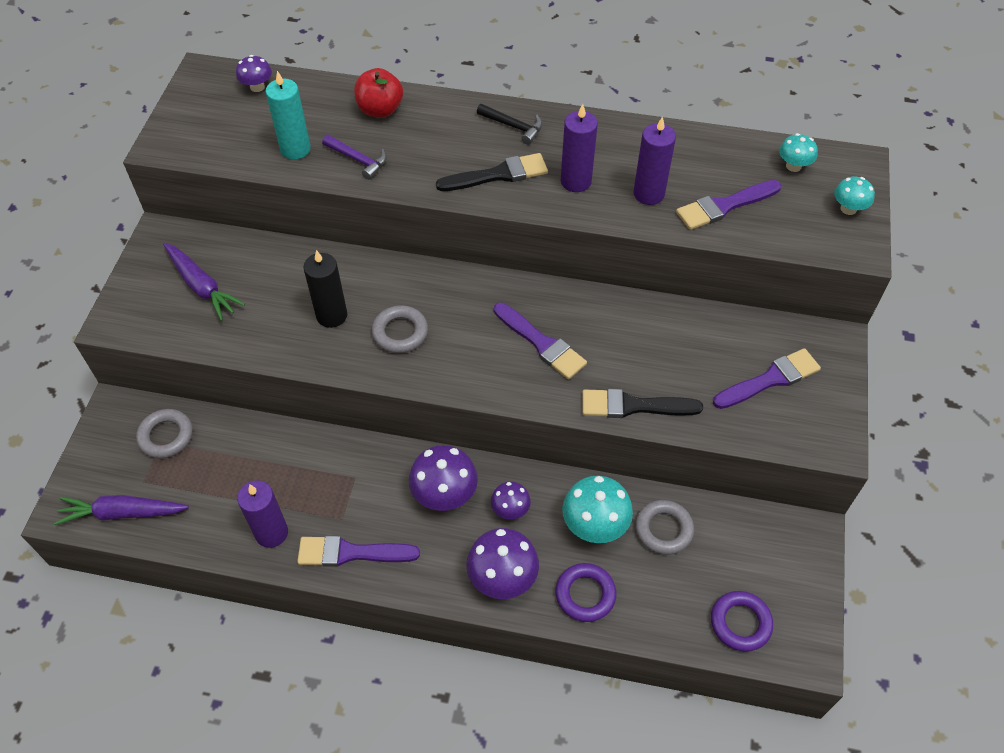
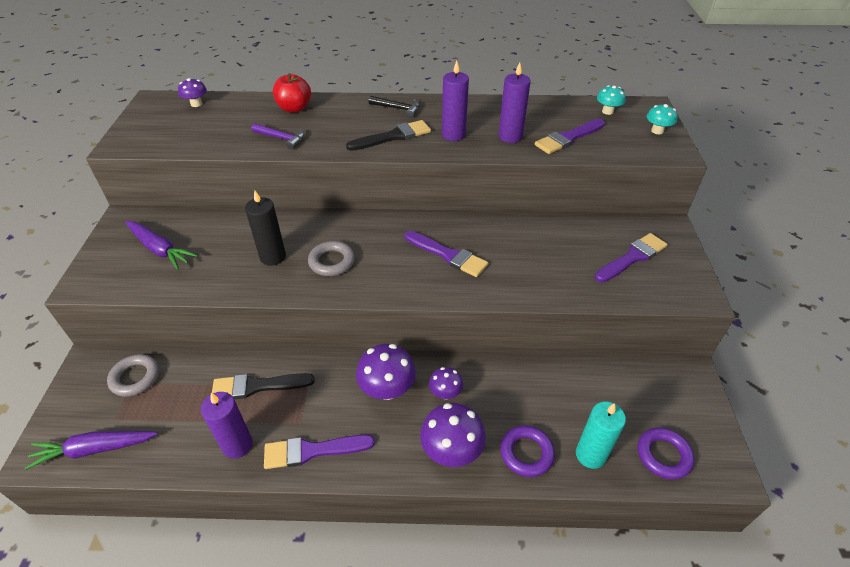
camera: 10 degrees left, 10 degrees down
turquoise candle [266,71,311,160] -> turquoise candle moved to [576,402,626,469]
turquoise mushroom [562,476,633,543] -> none
black brush [582,389,703,418] -> black brush moved to [212,373,315,399]
grey ring [635,500,694,555] -> none

